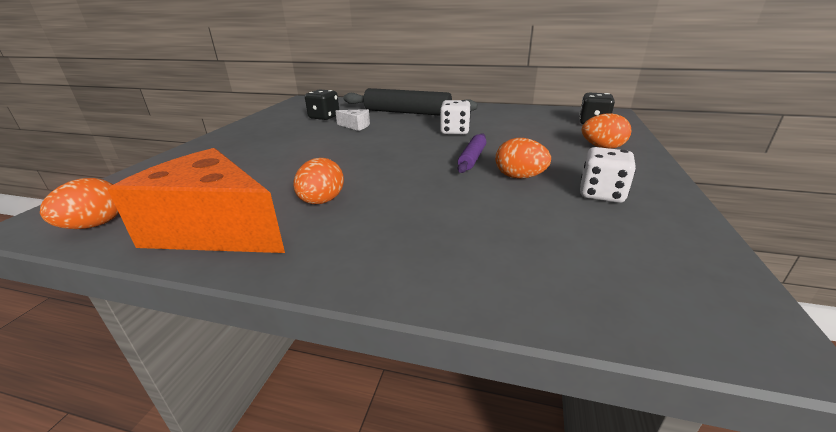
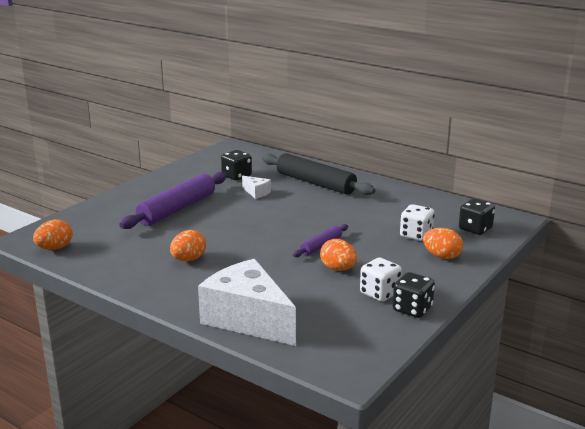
camera: 20 degrees right, 5 degrees down
orange cheese [108,148,285,253] -> none
white dice [440,100,471,135] -> white dice moved to [400,204,435,241]
none -> purple rolling pin [119,172,227,229]
none -> white cheese [198,259,296,346]
none -> black dice [393,272,435,318]

